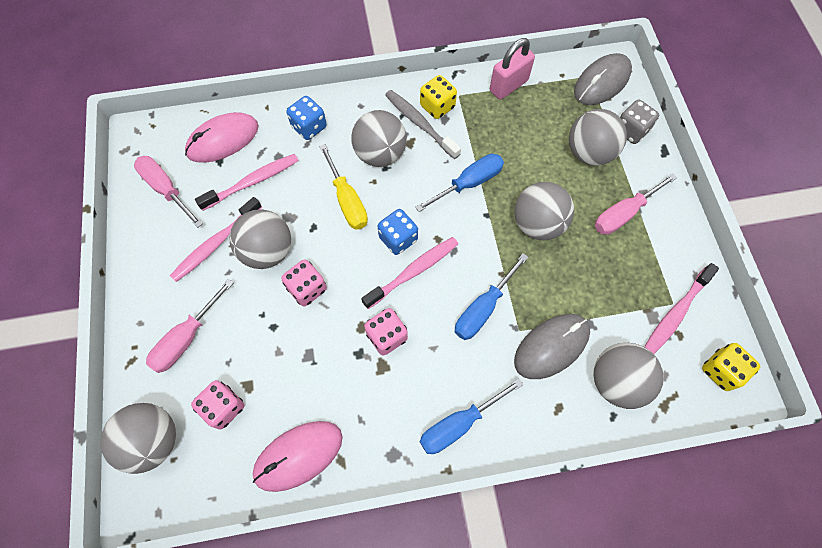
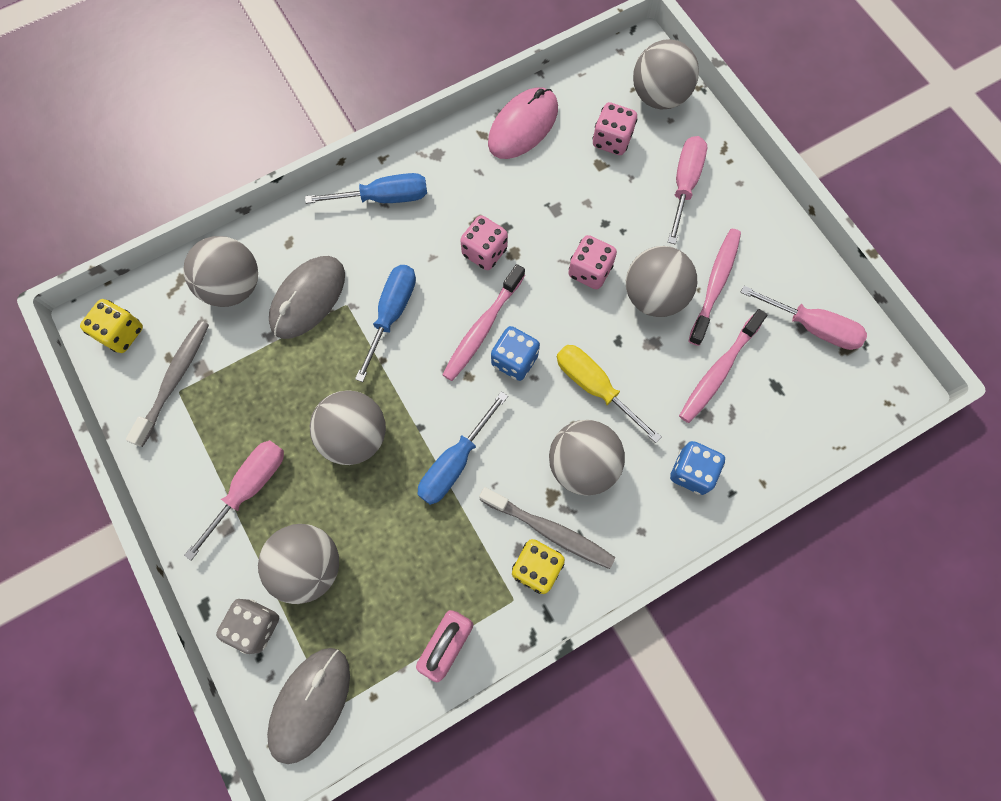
camera: 160 degrees right, 5 degrees up
pink mouse [185,112,259,163] -> none
blue screwdriver [420,378,523,454] -> blue screwdriver turned 45 degrees clockwise [305,173,427,204]
pink toothbrush [644,263,719,354] -> grey toothbrush [126,320,209,447]

